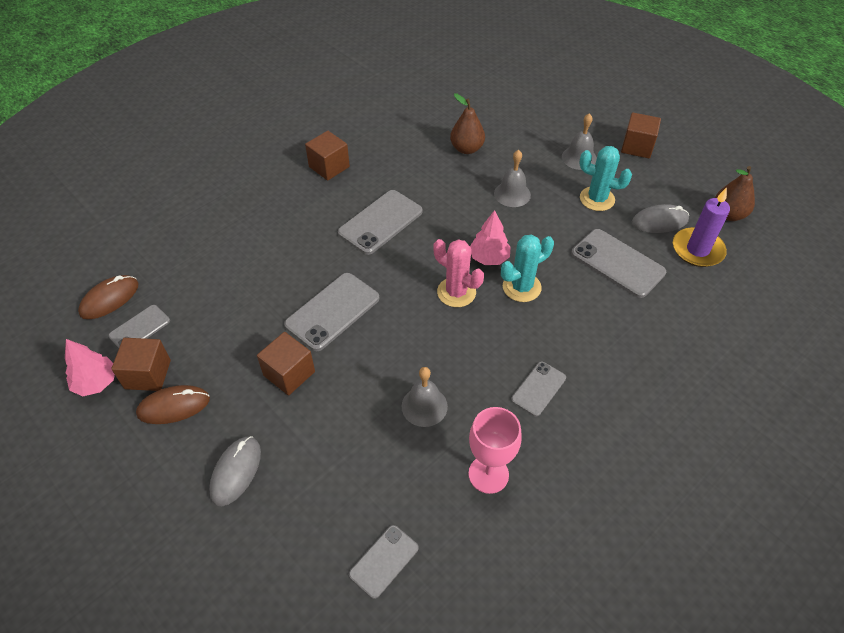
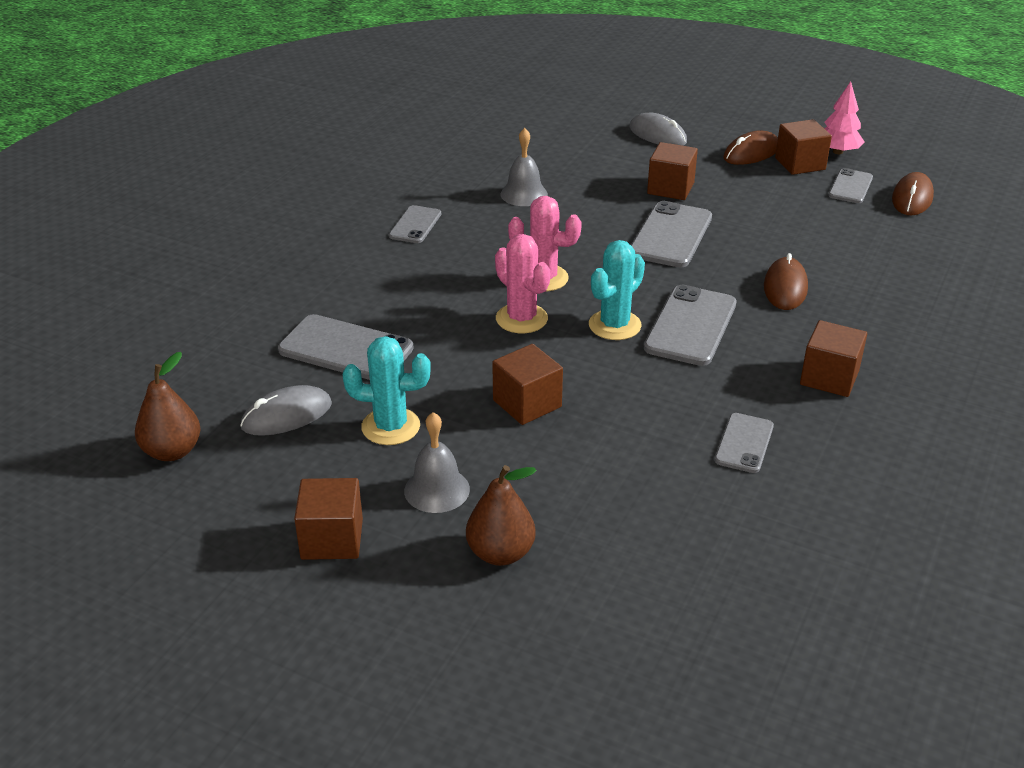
camera: 160 degrees right, 15 degrees down
grey mouse [209,436,261,506] -> grey mouse turned 45 degrees counterclockwise [629,113,687,146]
grey phone [349,525,419,599] -> grey phone moved to [715,413,774,473]
brown pear [450,93,485,154] -> brown pear moved to [466,465,537,566]
pink goblet [468,407,522,494] -> none
pink tree [470,210,511,265] -> pink cactus [495,234,551,333]
grey bell [494,150,531,207] -> brown cube [492,344,563,425]
turquoise cactus [501,234,554,302] -> turquoise cactus moved to [589,240,645,340]
purple candle [673,187,730,267] -> none
none -> brown mouse [764,253,808,310]

